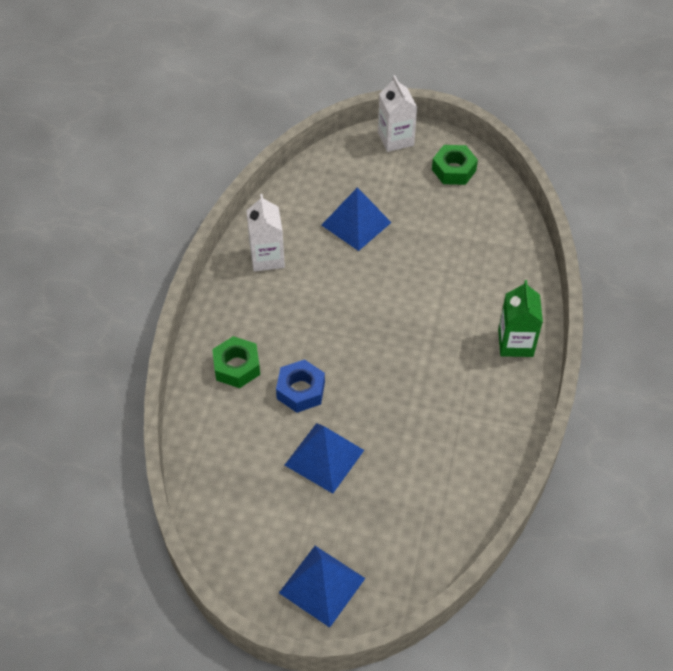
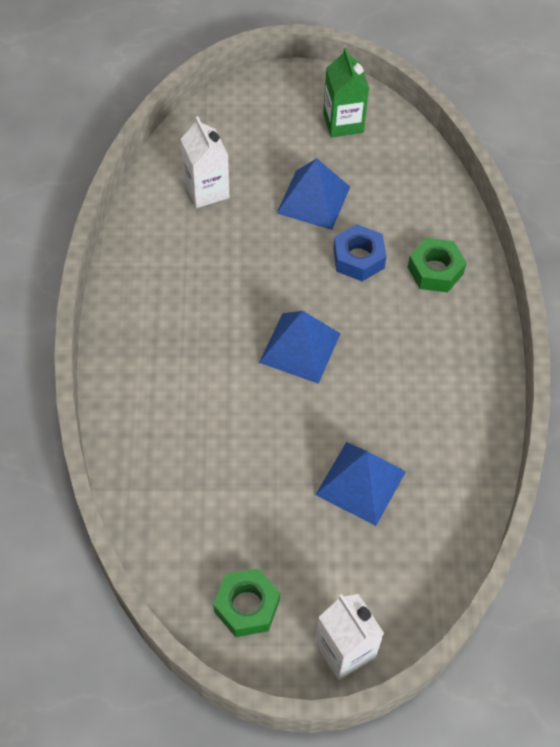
camera: 165 degrees right, 5 degrees up
white carton [246,194,285,271] -> white carton moved to [181,116,229,208]
blue pyramid [279,546,365,628] -> blue pyramid moved to [259,311,341,384]
green carton [498,280,543,357] -> green carton moved to [323,47,369,138]

